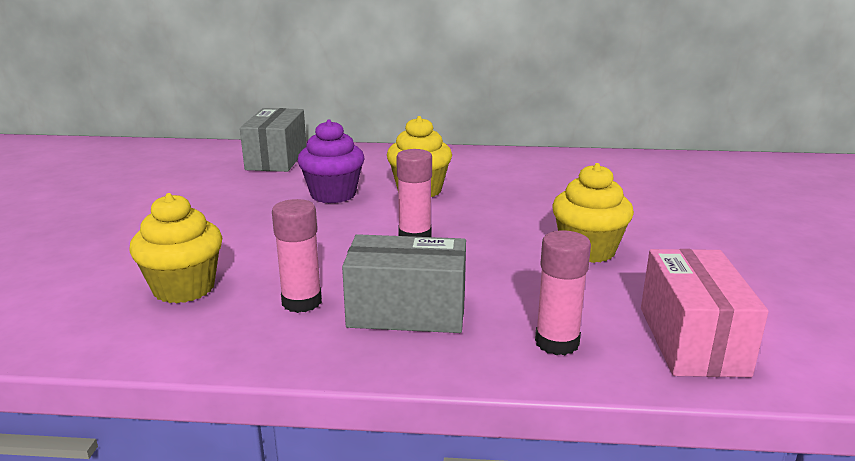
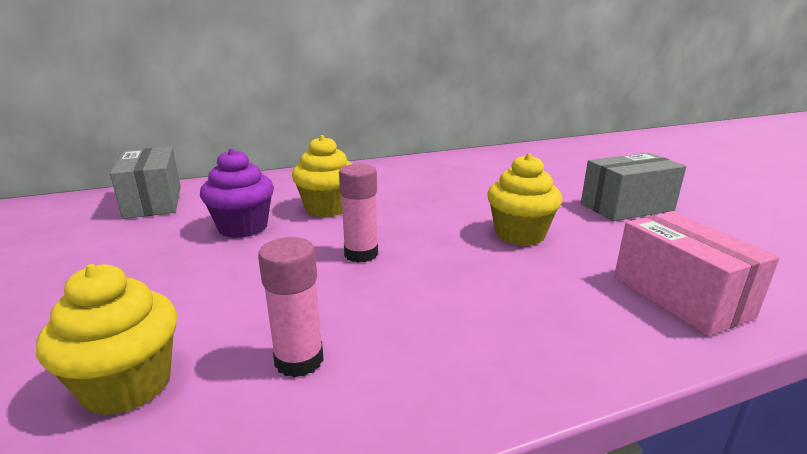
camera: 25 degrees left, 0 degrees up
grey box [342,234,466,333] -> grey box moved to [581,153,686,221]
pink glue stick [535,230,591,355] -> none

